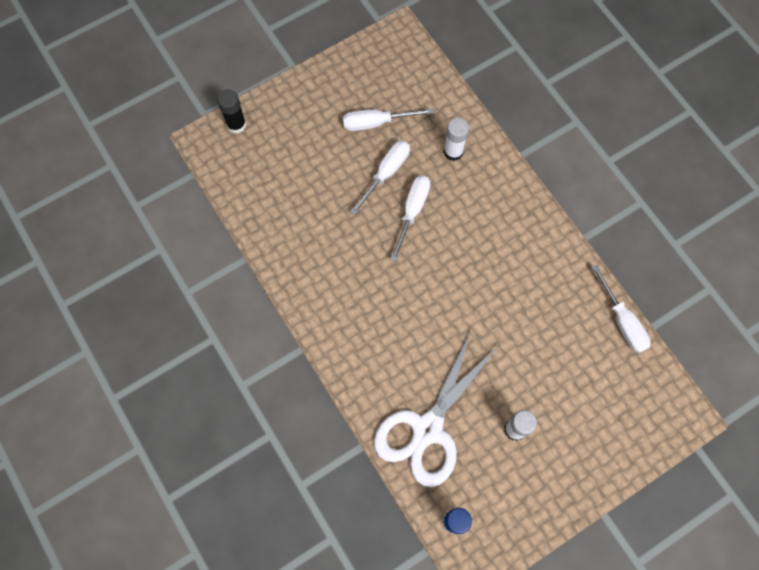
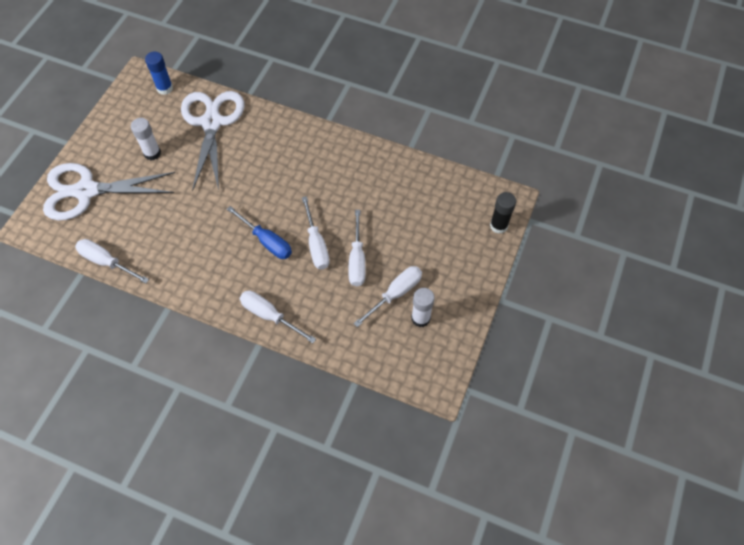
camera: 145 degrees right, 10 degrees down
white glue stick [444,118,469,161] -> white glue stick moved to [411,288,435,327]
none -> white scissors [43,163,175,220]
none -> blue screwdriver [227,206,292,259]
none -> white screwdriver [240,291,316,343]

